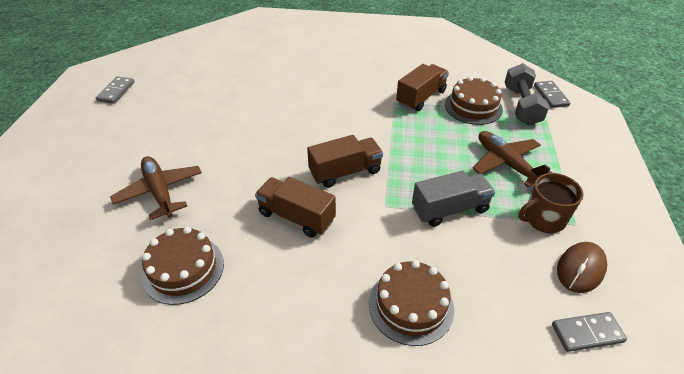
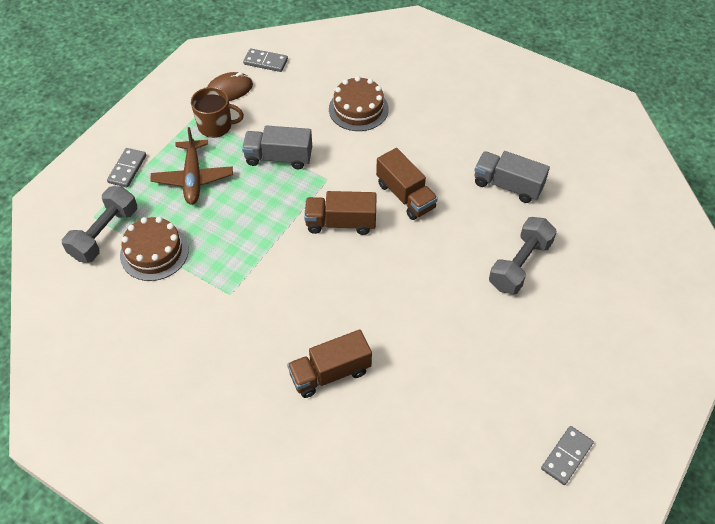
camera: 155 degrees left, 10 degrees up
brown plane [110,156,202,220] -> grey dumbbell [489,217,557,295]
brown cake [142,227,224,305] -> grey truck [474,151,550,203]
brown truck [396,64,449,111] -> brown truck moved to [287,330,372,398]
grey domino [534,81,570,108] -> grey domino moved to [107,148,146,187]

